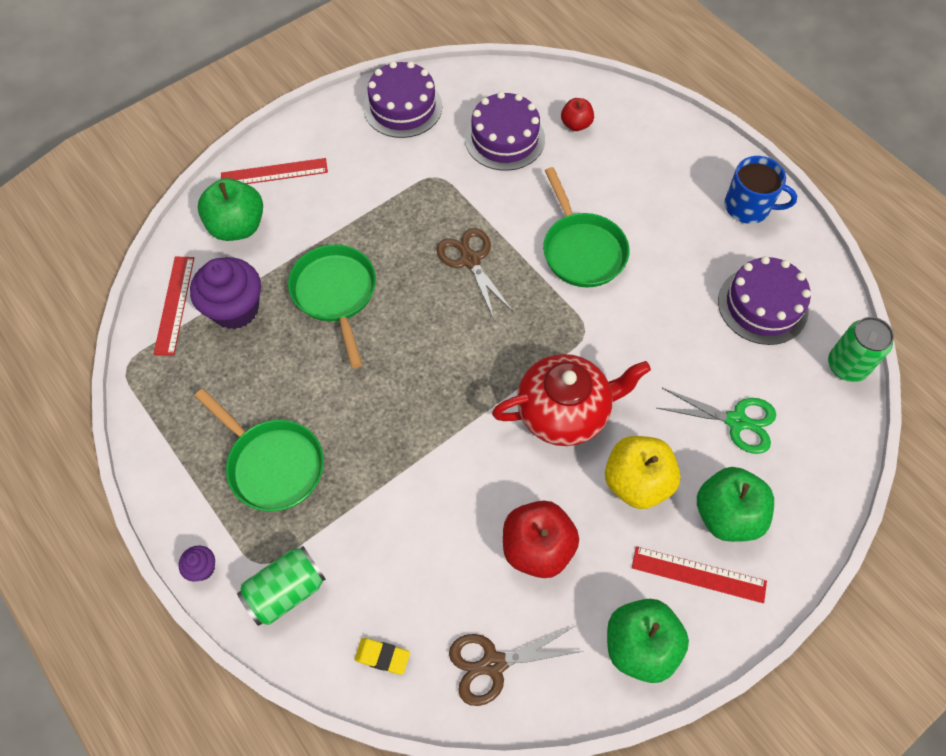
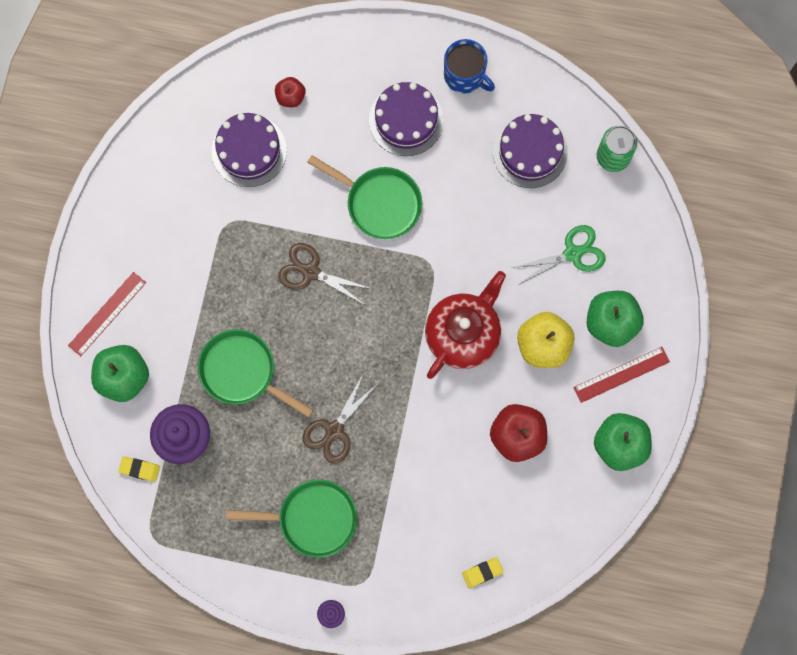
camera: 40 degrees left, 15 degrees up
red ruler [154,257,194,356] -> yellow eraser [118,456,160,482]
green can [237,546,326,626] -> none
purple cake [363,61,442,138] -> purple cake moved to [369,82,444,156]
brown scissors [449,626,584,706] -> brown scissors moved to [303,374,378,464]
blue mug [724,156,797,224] -> blue mug turned 60 degrees clockwise [444,39,495,94]

